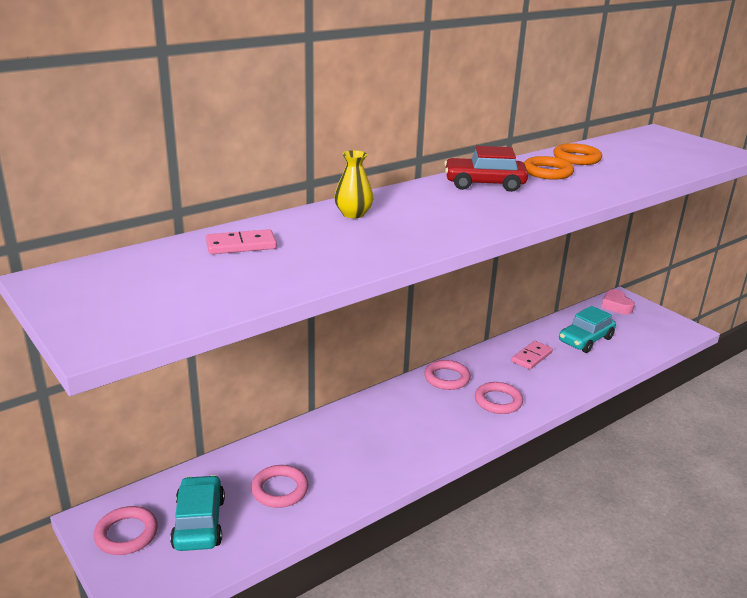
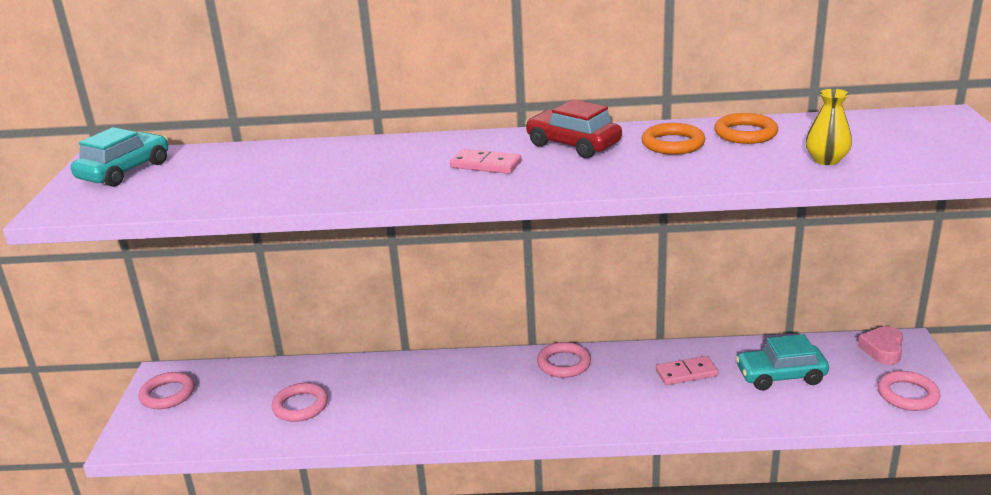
camera: 40 degrees right, 0 degrees up
turquoise car [170,475,225,551] -> turquoise car moved to [71,127,168,187]
pink domino [206,229,277,254] -> pink domino moved to [450,149,521,174]
yellow vase [334,150,374,218] -> yellow vase moved to [806,89,852,165]
pink ring [475,382,523,414] -> pink ring moved to [877,371,940,411]

